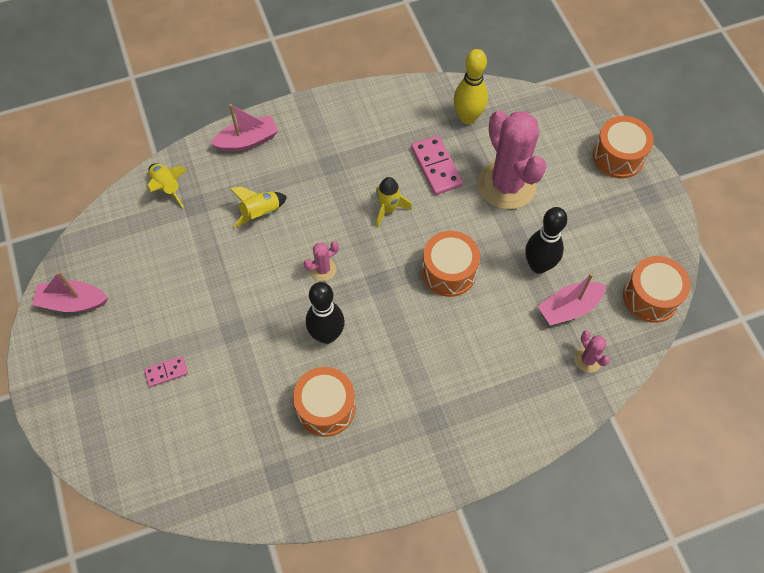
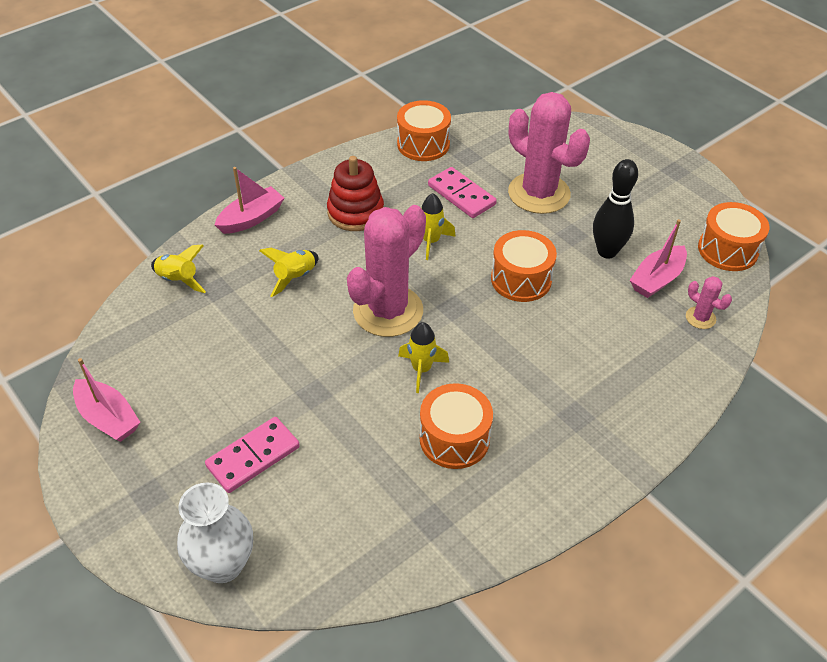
camera: 20 degrees left, 15 degrees down
pink boat [32,271,108,312] -> pink boat turned 120 degrees counterclockwise [73,358,140,442]
pink domino [144,356,188,387] -> pink domino [205,417,300,493], size x1.74
pink cactus [304,241,339,281] -> pink cactus [347,205,426,337], size x2.34
black bowling pin [306,282,345,344] -> yellow rocket [398,322,449,393]
yellow bowling pin [454,49,488,124] -> none
orange drum [593,116,654,179] -> orange drum moved to [397,100,451,161]
none -> white vase [177,482,253,583]
none -> red stacking toy [327,156,384,231]

